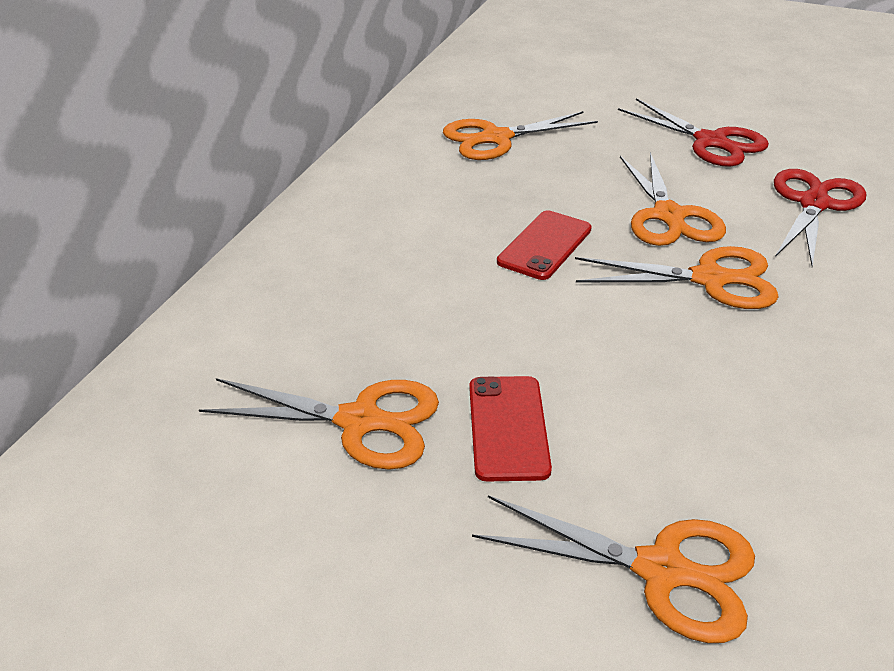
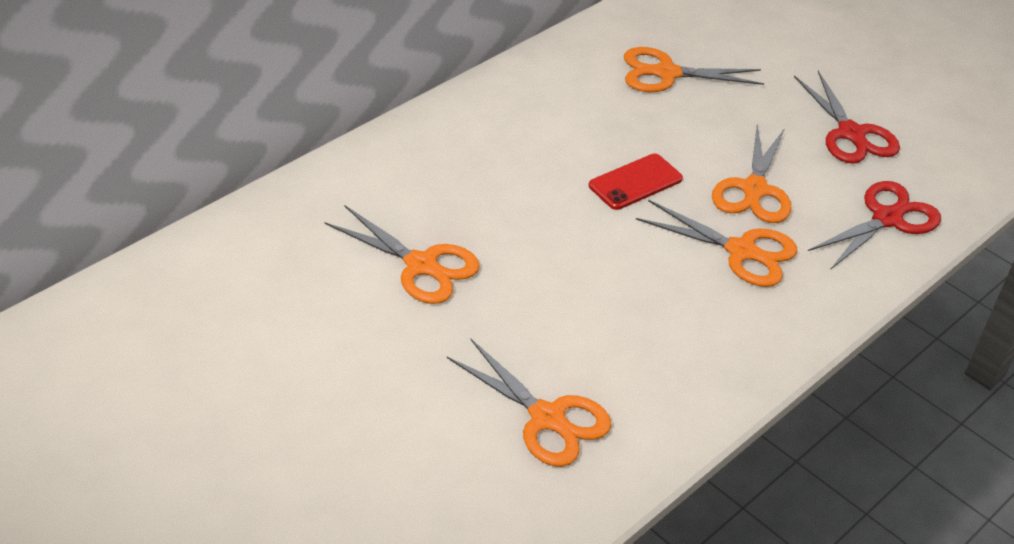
camera: 20 degrees right, 5 degrees up
red phone [469,376,552,482] -> none

